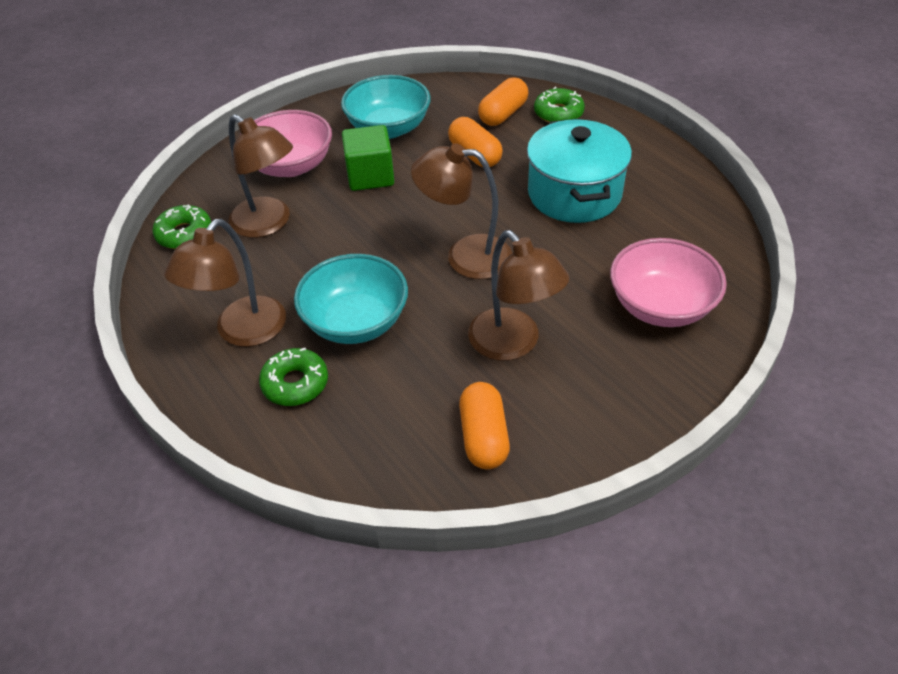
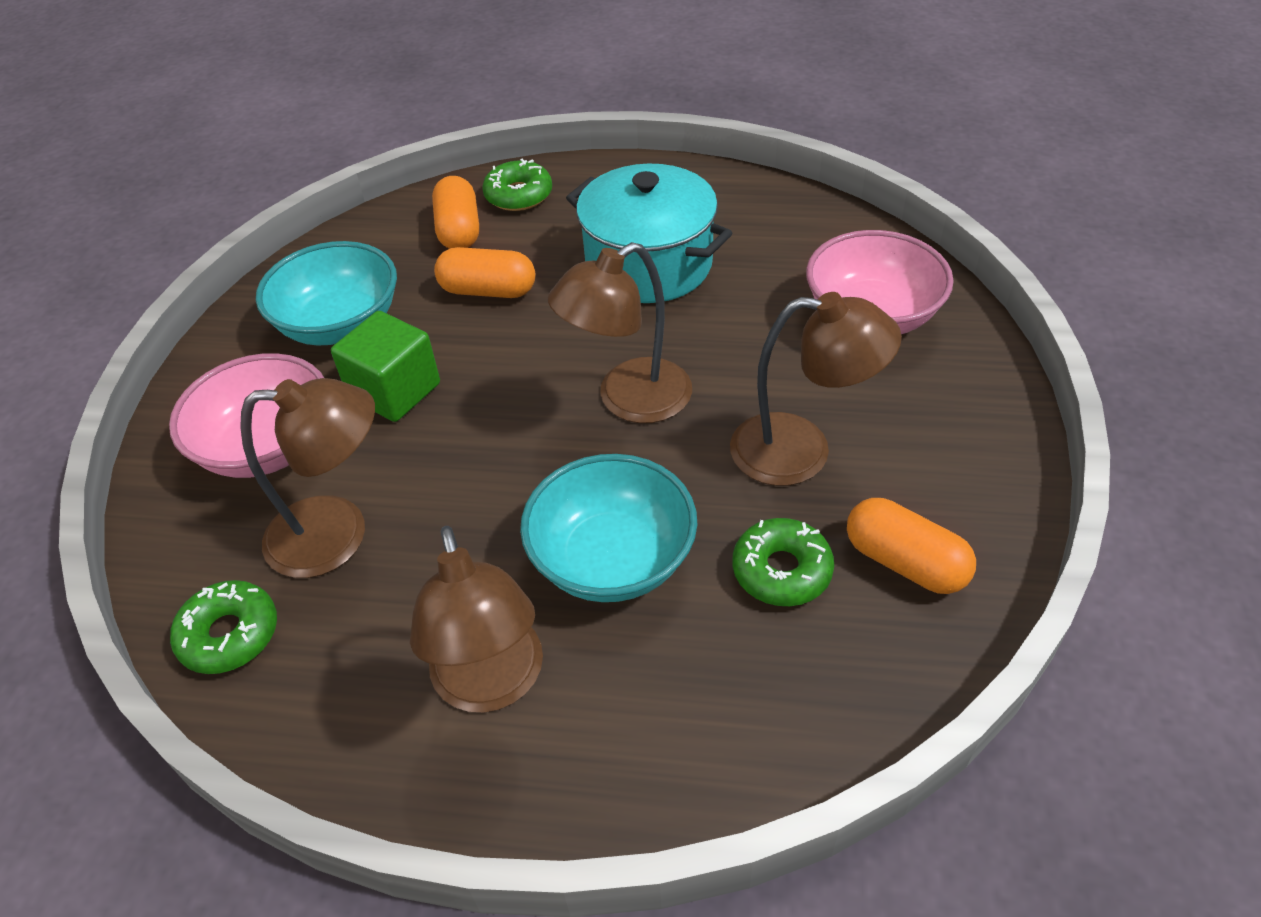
camera: 45 degrees left, 0 degrees up
green donut [259,348,328,406] -> green donut moved to [733,518,834,606]

